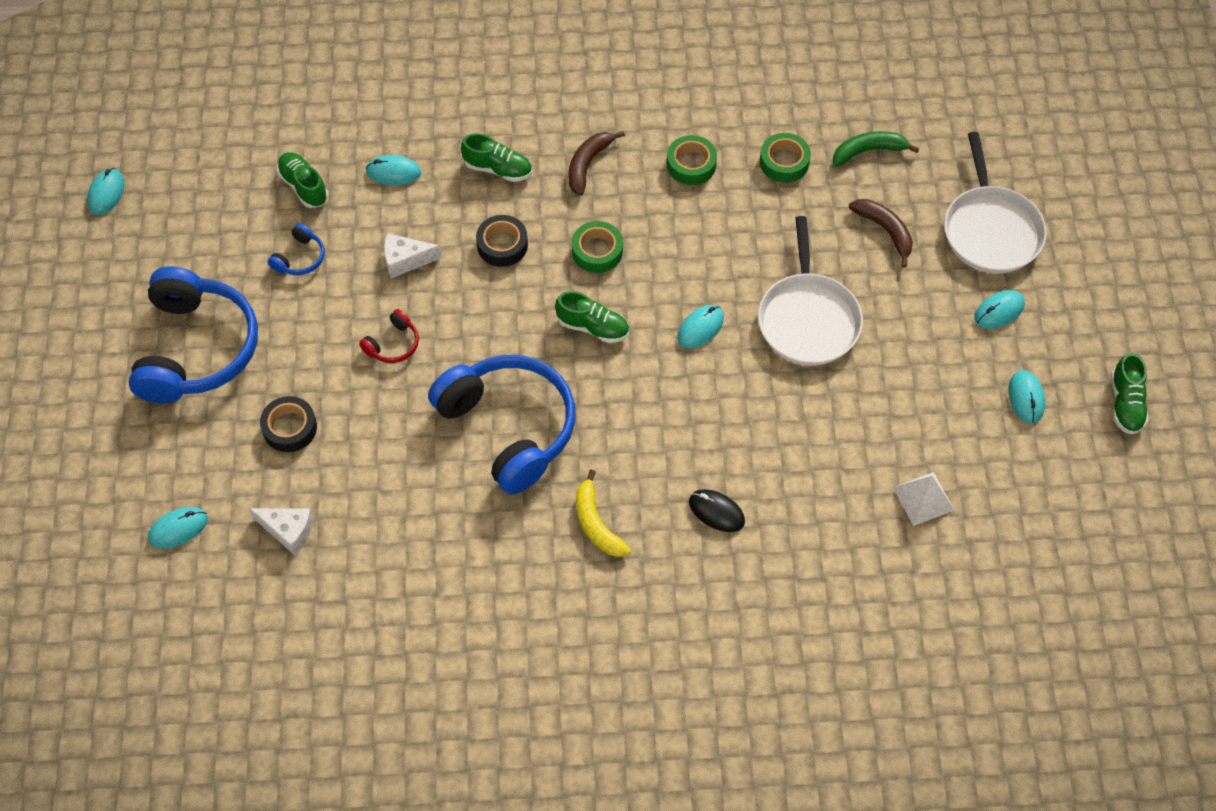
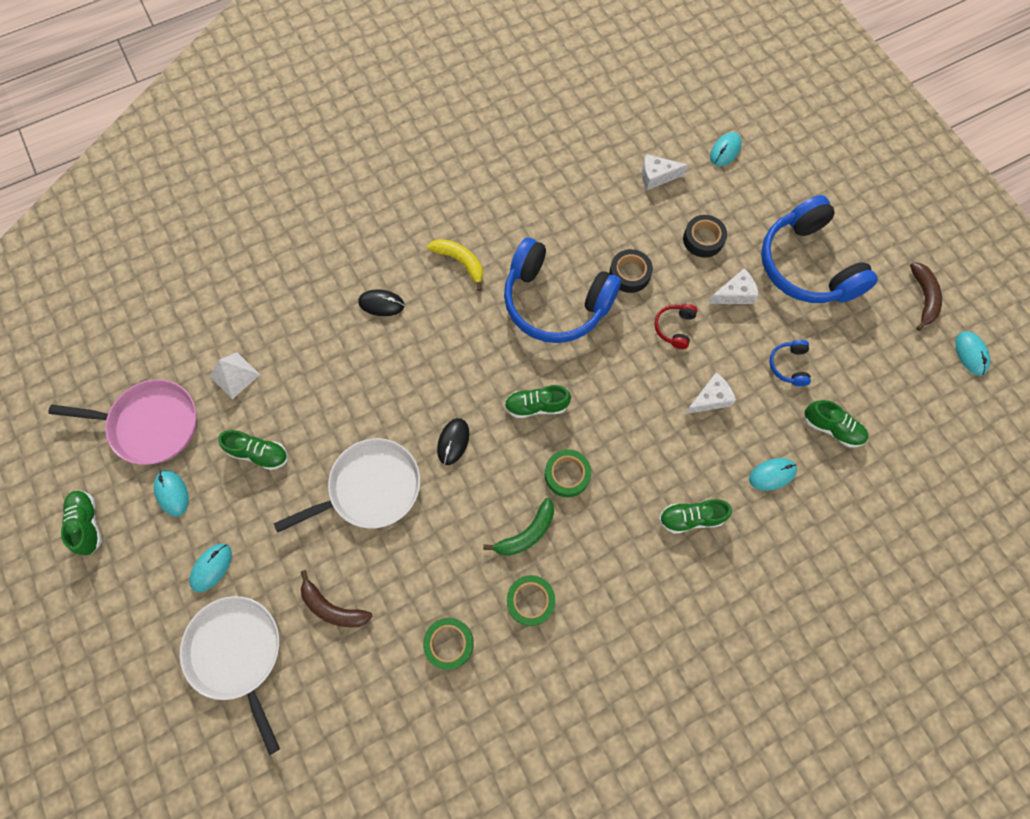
camera: 155 degrees right, 10 degrees up
black tape [476,215,528,267] -> black tape moved to [609,249,653,293]
brown banana [568,131,625,196] -> brown banana moved to [910,262,942,331]
turquoise mouse [677,305,724,349] -> black mouse [437,418,469,465]
white pan [758,216,863,365] -> white pan turned 90 degrees clockwise [274,438,420,533]
green banana [833,131,919,167] -> green banana moved to [483,498,554,556]
none -> pink pan [48,379,197,465]
none -> green shoe [218,430,288,470]
none -> white cheese [708,268,759,304]

